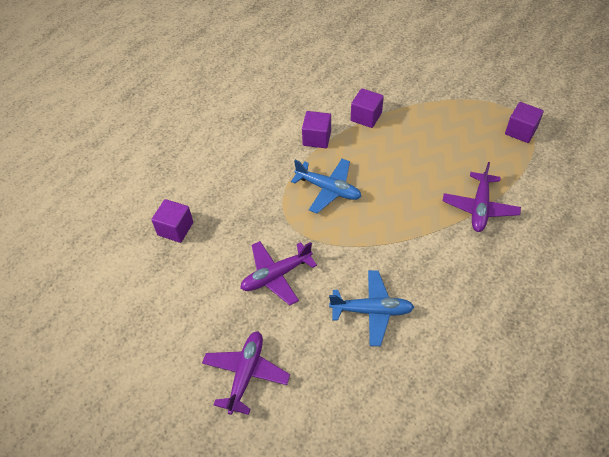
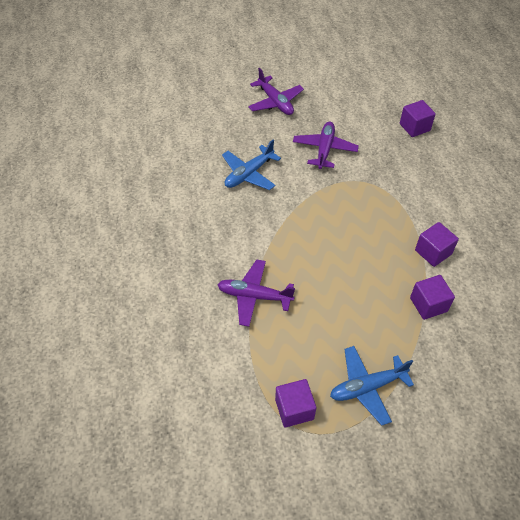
camera: 130 degrees right, 0 degrees up
blue plane [291,159,361,213] -> blue plane moved to [330,346,414,426]
purple plane [443,162,521,232] -> purple plane turned 45 degrees counterclockwise [217,259,295,327]

